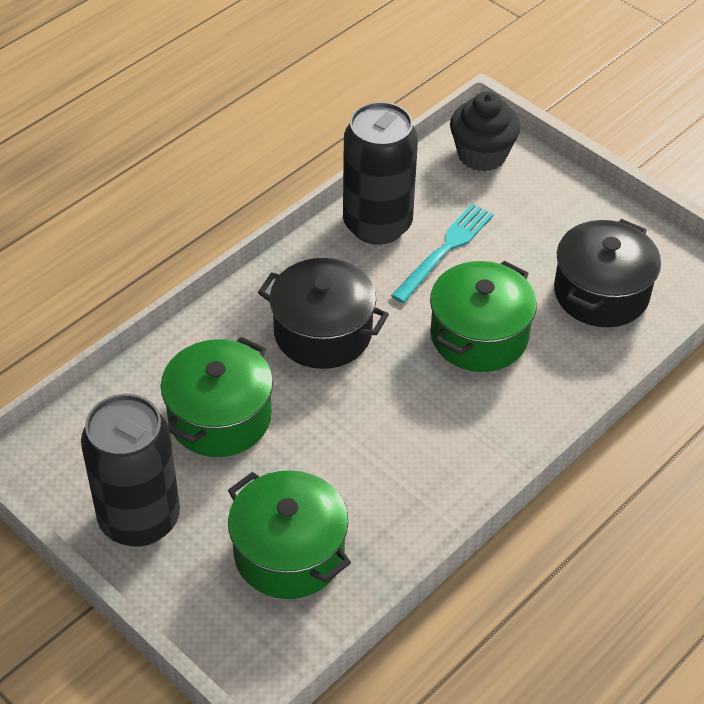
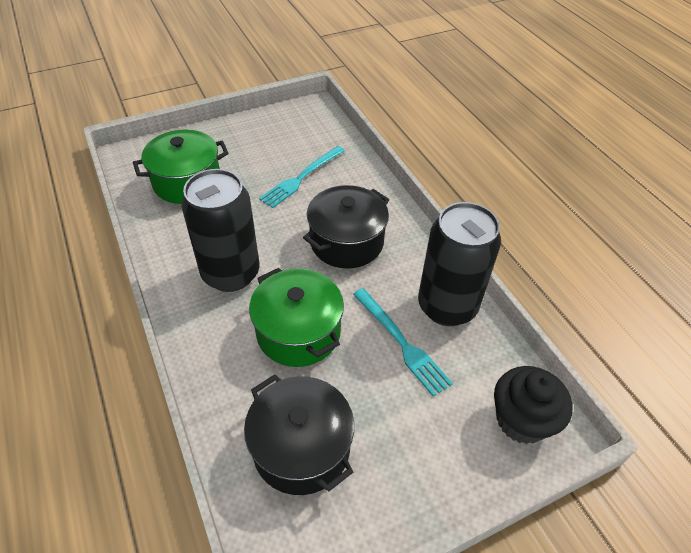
camera: 110 degrees right, 0 degrees up
black can [81,394,180,547] -> black can moved to [181,169,259,292]
green pot [161,337,273,457] -> turquoise fork [259,146,345,208]

